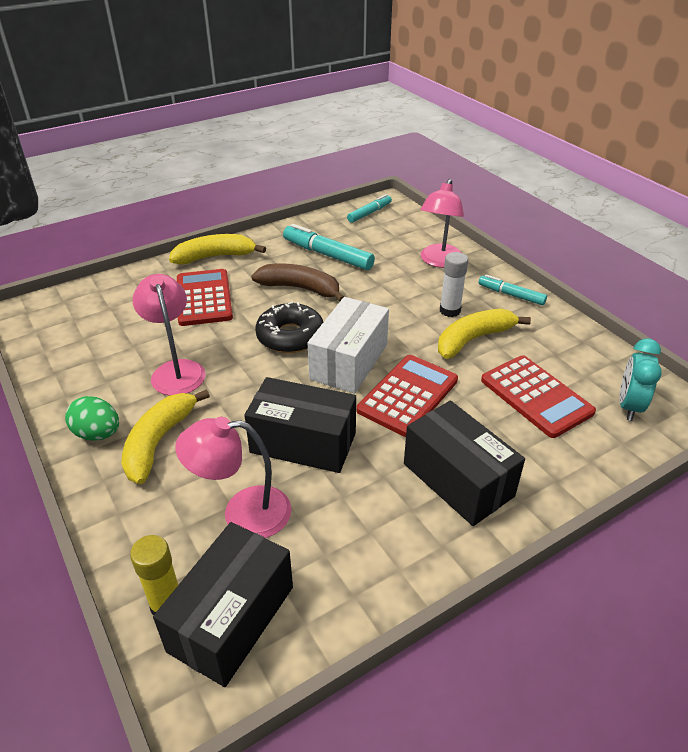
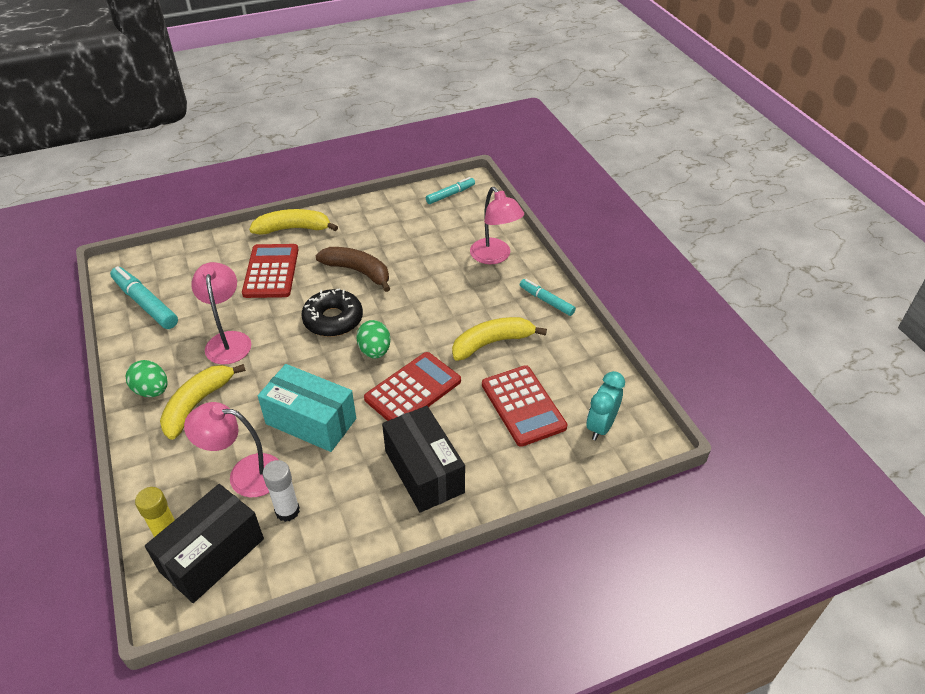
camera: 10 degrees right, 5 degrees up
black box [244,377,356,473] -> turquoise box [258,364,356,452]
turquoise marker [283,224,375,270] -> turquoise marker moved to [110,266,178,329]
white box [308,297,389,394] -> green egg [356,320,390,358]
pink lamp [420,179,464,268] -> pink lamp turned 60 degrees counterclockwise [470,187,524,264]
white glue stick [440,252,468,317] -> white glue stick moved to [263,460,300,522]

